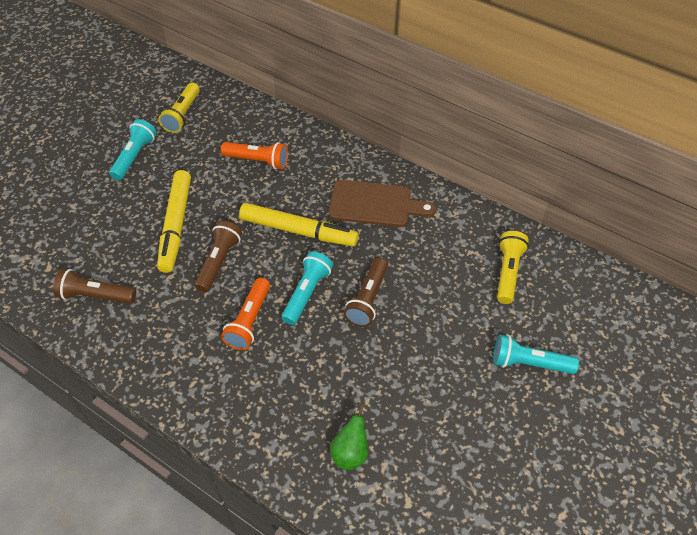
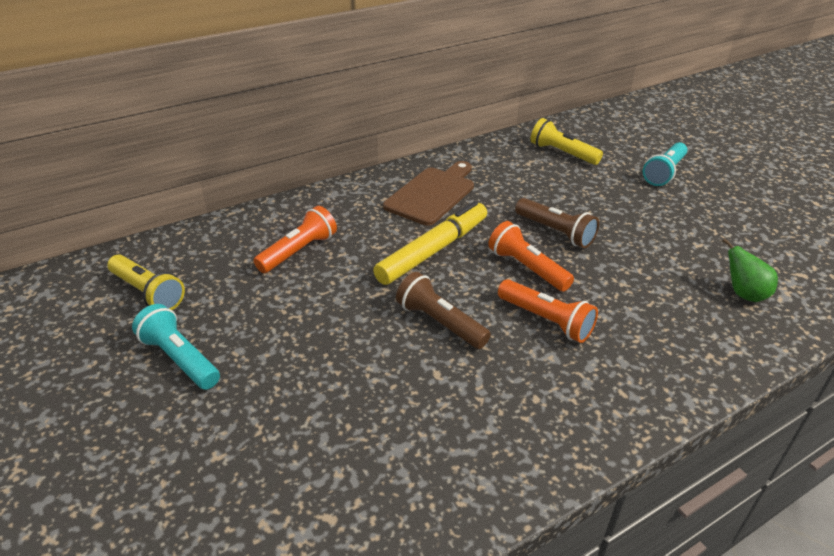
camera: 65 degrees left, 15 degrees down
brown flashlight [53,269,136,304] -> none
yellow marker [157,170,191,273] -> none
turquoise flashlight [281,251,333,325] -> orange flashlight [488,221,574,292]

